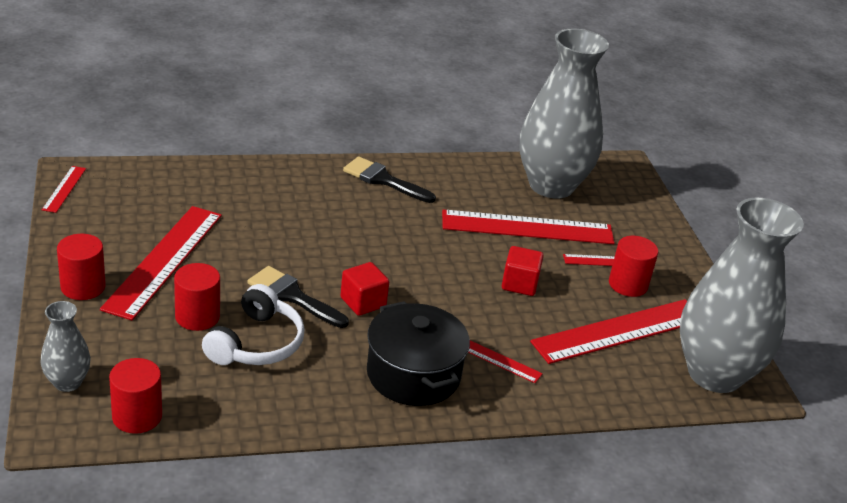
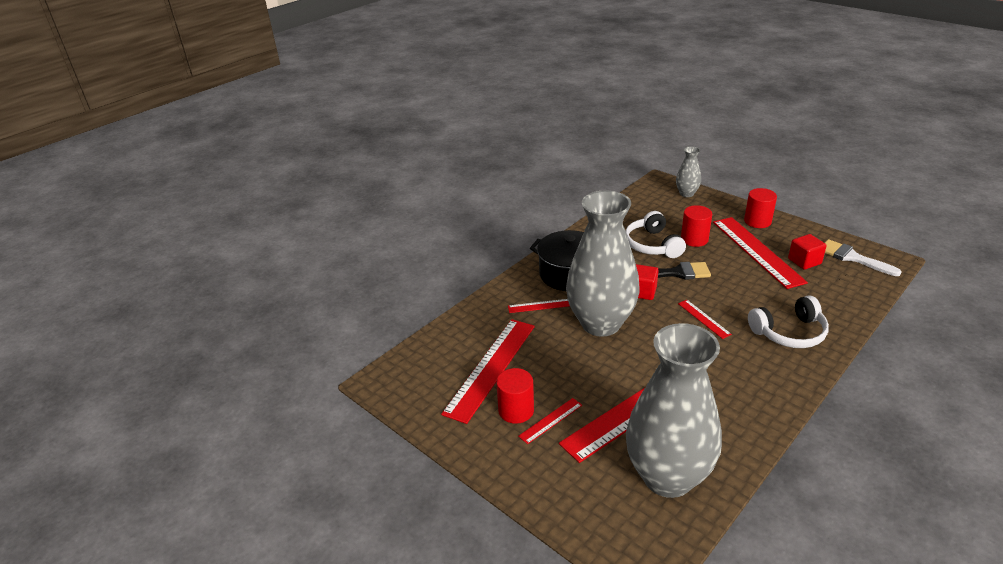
camera: 150 degrees right, 0 degrees up
red ruler [42,166,86,213] -> red ruler moved to [678,300,732,339]
red cylinder [109,358,162,434] -> none
black brush [343,156,436,203] -> none
red cube [502,246,544,296] -> red cube moved to [788,234,827,270]
grey vase [680,198,804,393] -> grey vase moved to [566,190,640,337]
none -> white headphones [748,296,829,348]
none -> white brush [825,239,901,276]

